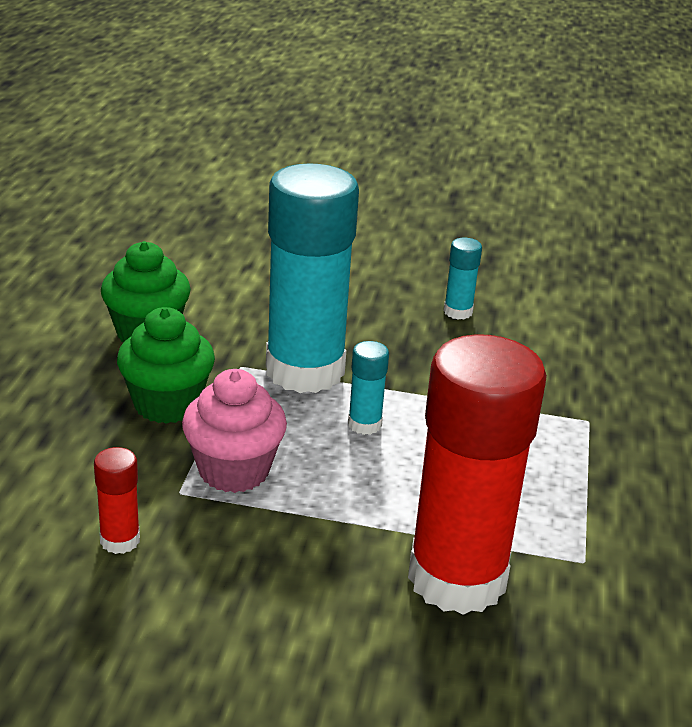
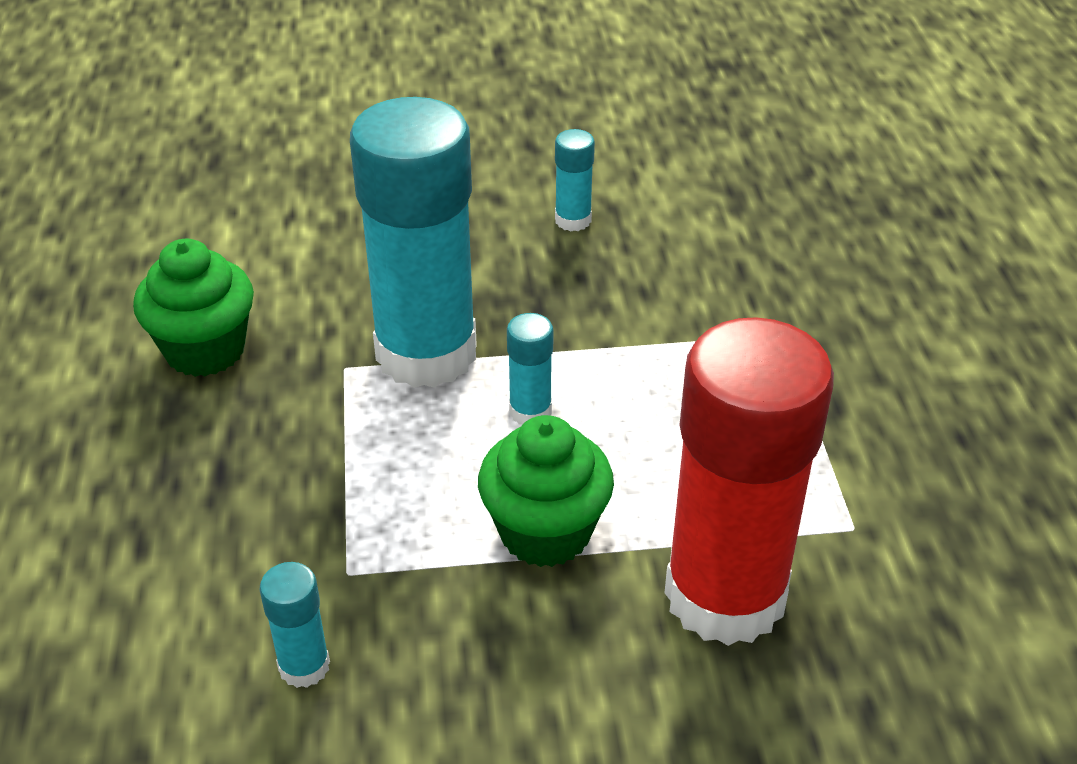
camera: 15 degrees left, 10 degrees up
red glue stick [94,447,140,554] -> turquoise glue stick [260,562,330,688]
green cupcake [117,307,215,424] -> green cupcake moved to [478,415,614,567]
pink cupcake [182,369,287,493] -> none

